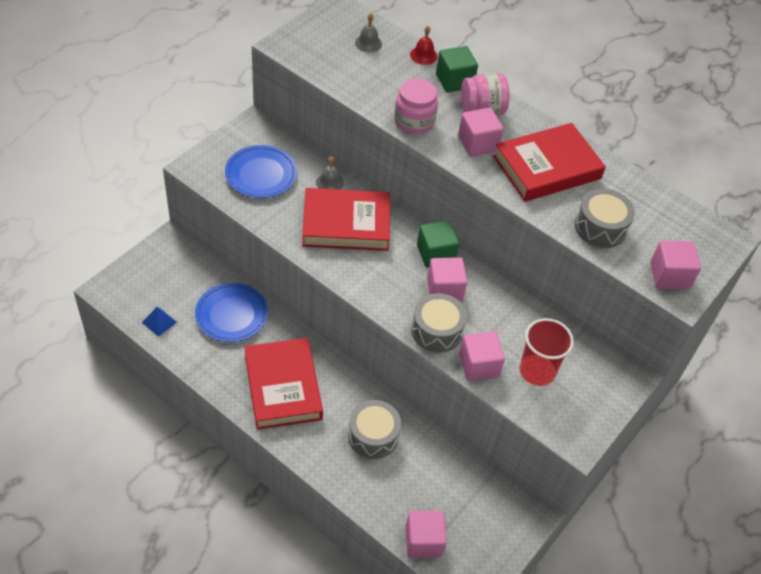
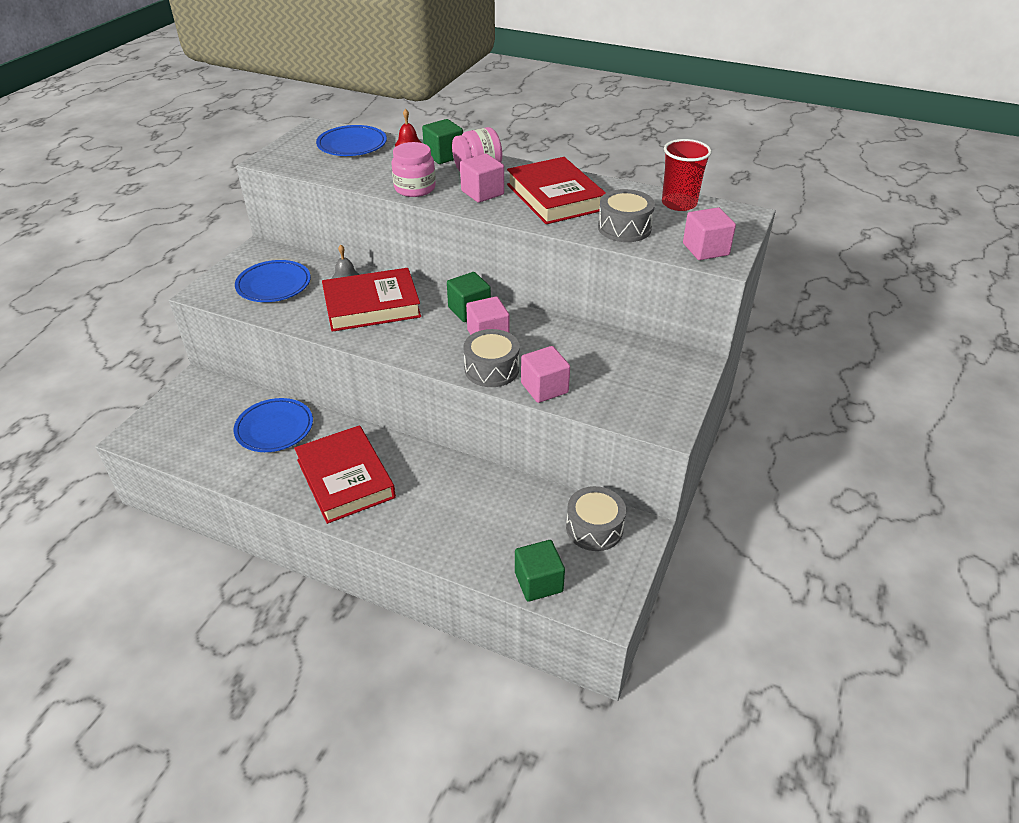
camera: 10 degrees left, 10 degrees down
blue pyramid [142,307,177,337] -> none
grey drum [348,400,401,459] -> grey drum moved to [566,486,626,551]
grey bell [355,13,382,52] -> blue plate [316,125,387,156]
pink cube [406,511,447,558] -> green cube [515,540,565,601]
red book [493,123,606,202] -> red book turned 75 degrees counterclockwise [507,157,606,224]
red cup [520,318,574,386] -> red cup moved to [662,139,712,211]

